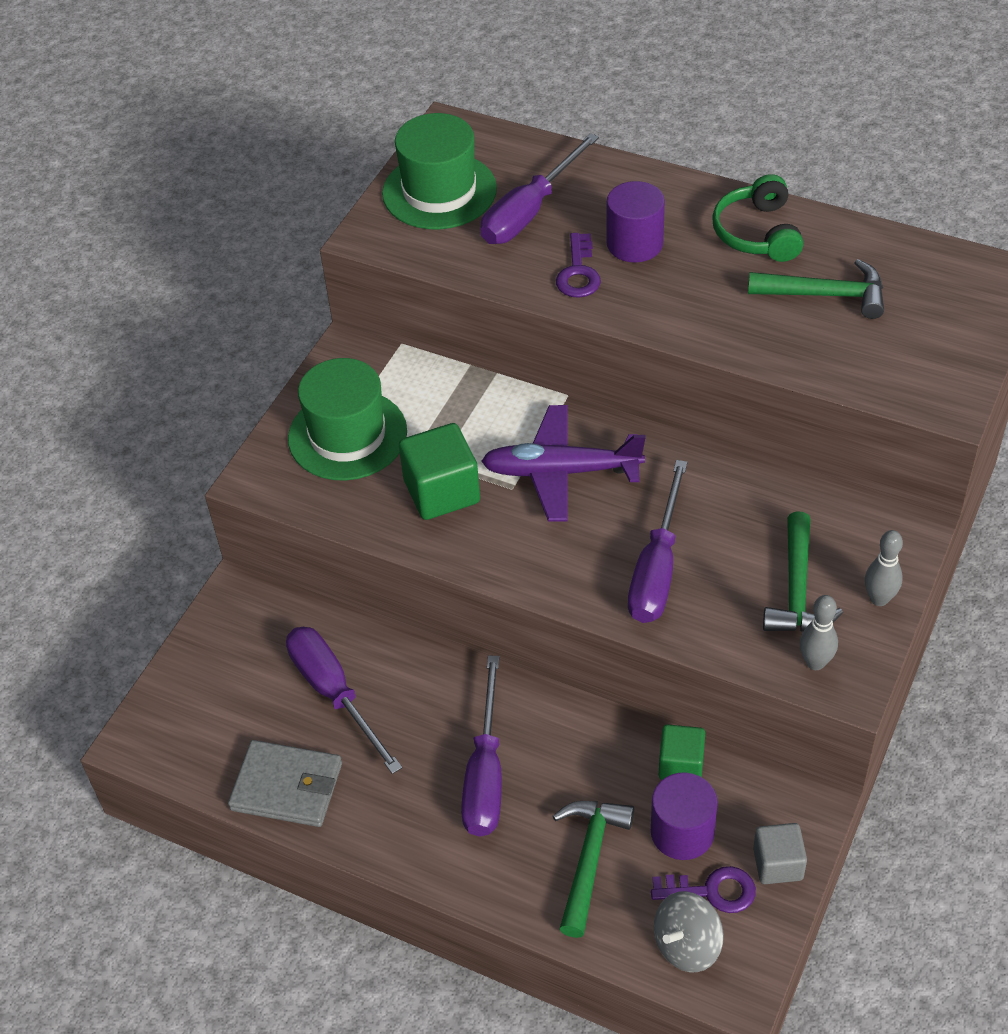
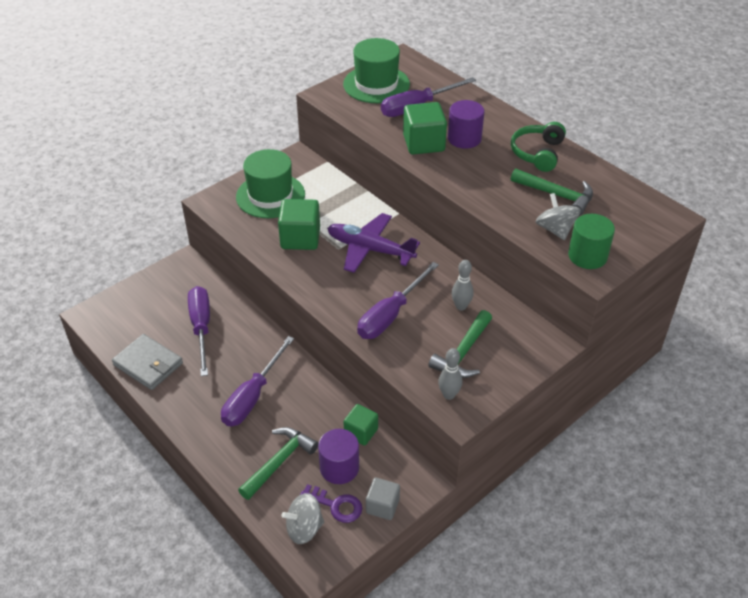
camera: 20 degrees right, 5 degrees down
purple key [556,233,601,298] -> green cube [403,102,447,155]
grey bowling pin [865,530,903,606] -> grey bowling pin moved to [452,260,474,311]
none -> grey spinning top [536,193,581,240]
none -> green cylinder [568,214,615,269]

